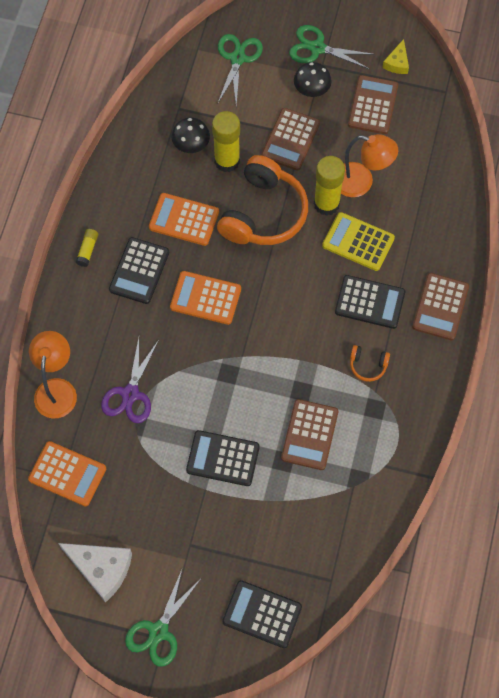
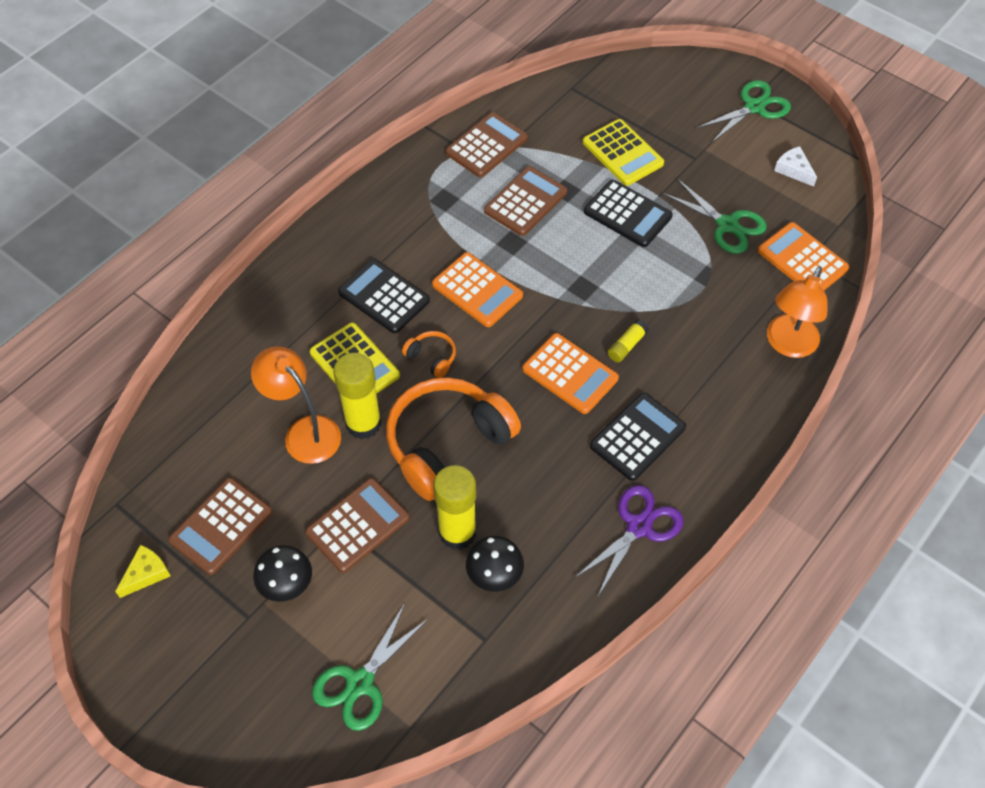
camera: 155 degrees left, 10 degrees down
white cheese [58,543,132,603] -> white cheese [774,146,817,187], size x0.55
yellow glue stick [76,229,98,267] -> yellow glue stick moved to [608,319,649,362]
purple scissors [101,338,159,423] -> purple scissors moved to [576,485,683,596]
orange calculator [149,193,219,246] -> orange calculator moved to [432,252,523,327]
black calculator [222,580,302,648] -> none
green scissors [289,25,375,69] -> green scissors moved to [662,179,767,254]
orange headphones [350,345,390,382] -> orange headphones moved to [402,331,456,378]
brown calculator [412,273,469,340] -> brown calculator moved to [446,112,528,178]
none -> yellow calculator [583,119,664,186]

